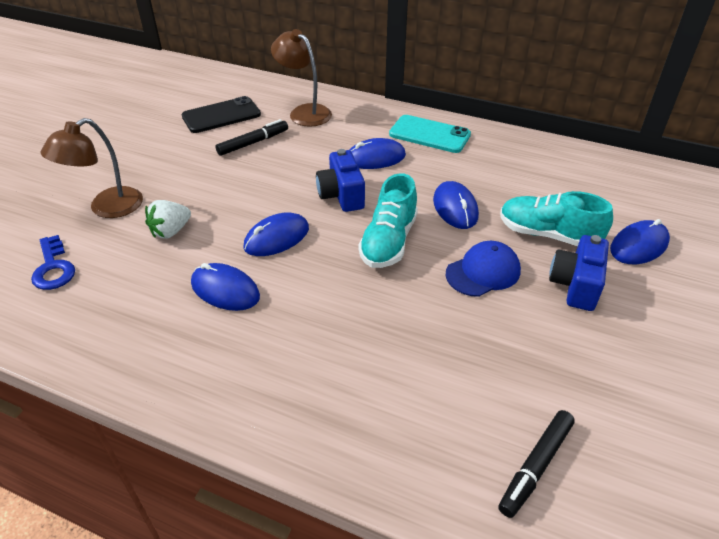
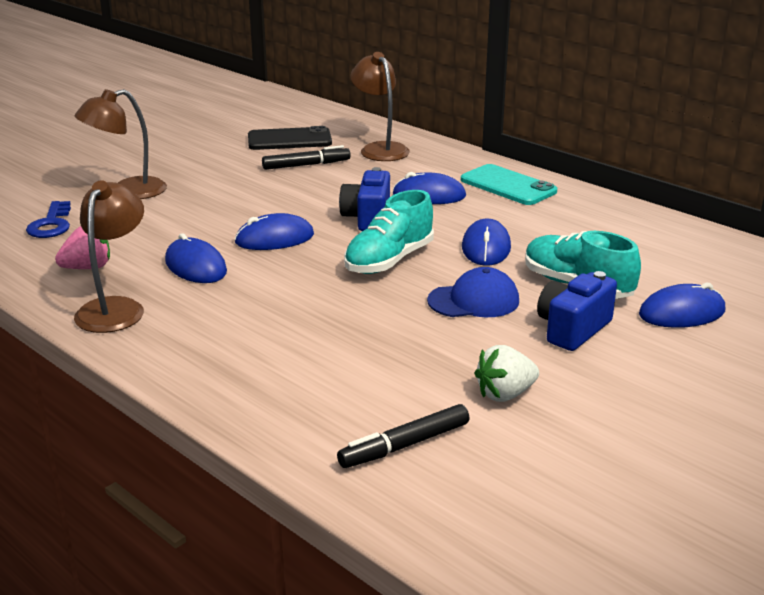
camera: 20 degrees right, 15 degrees down
white strawberry [145,200,191,239] -> white strawberry moved to [474,345,539,402]
none -> pink strawberry [55,226,110,269]
none -> brown lamp [74,180,144,333]

